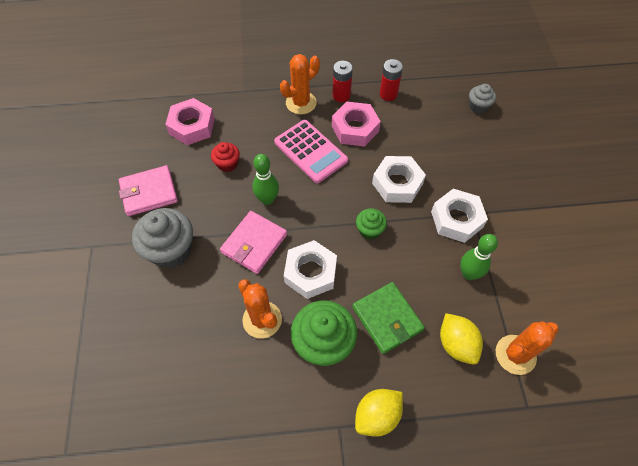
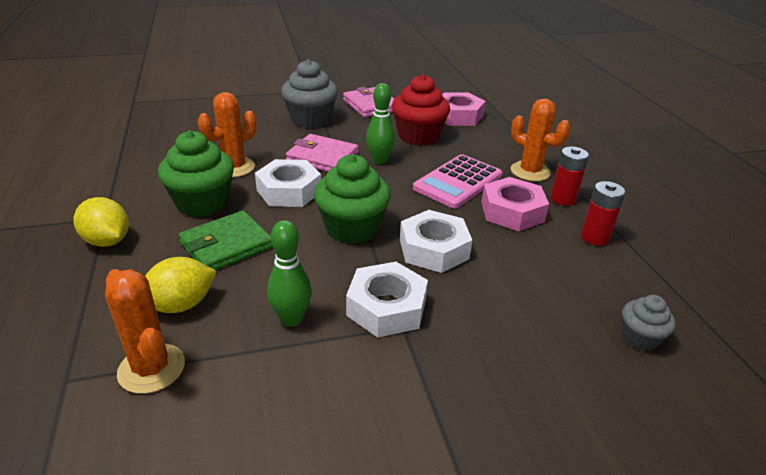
camera: 80 degrees right, 25 degrees down
red cupcake [211,142,240,172] -> red cupcake [392,74,450,146], size x1.86
green cupcake [356,208,387,240] -> green cupcake [314,154,391,244], size x1.86

